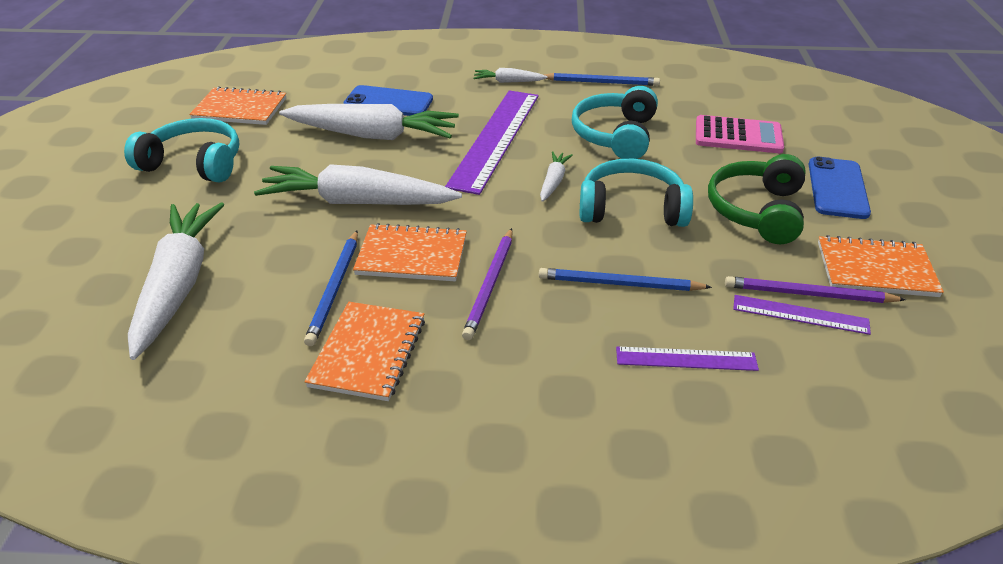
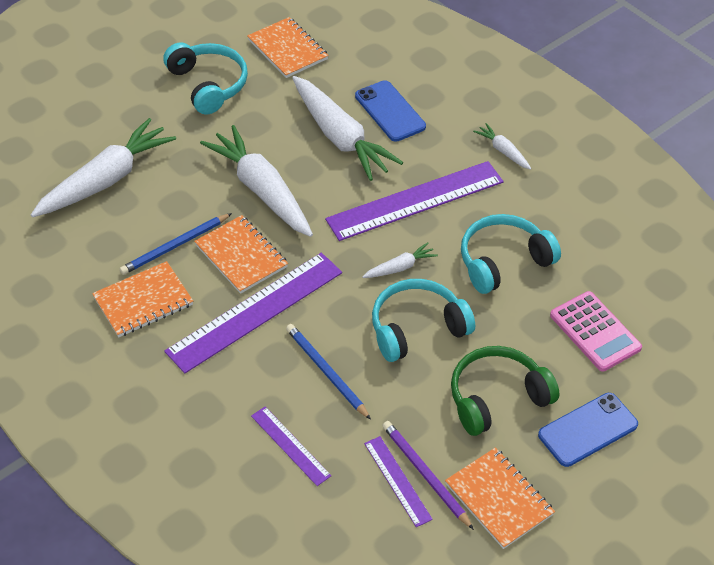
camera: 45 degrees right, 10 degrees up
purple pencil [462,228,513,340] -> purple ruler [164,253,342,373]
blue pencil [544,73,660,86] -> none
turquoise headphones [580,159,693,227] -> turquoise headphones turned 75 degrees counterclockwise [372,279,475,362]

